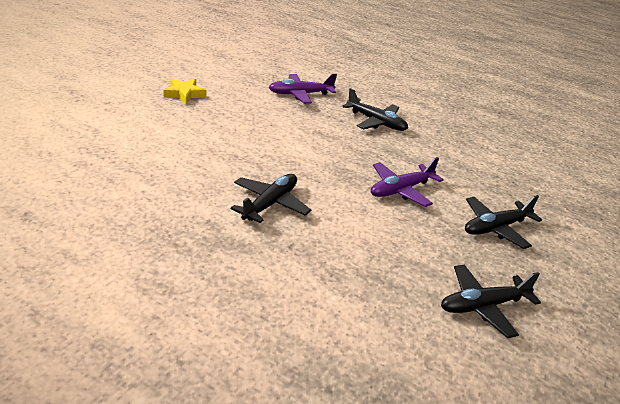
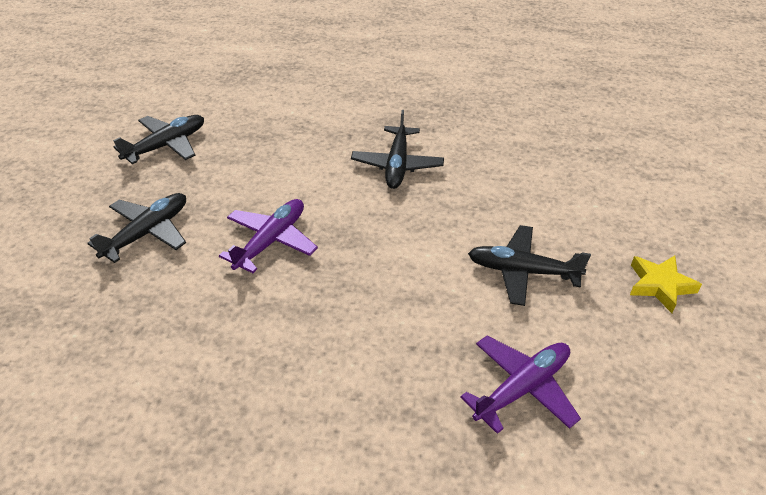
camera: 160 degrees right, 10 degrees up
black plane [342,88,408,131] -> black plane moved to [468,225,591,306]

